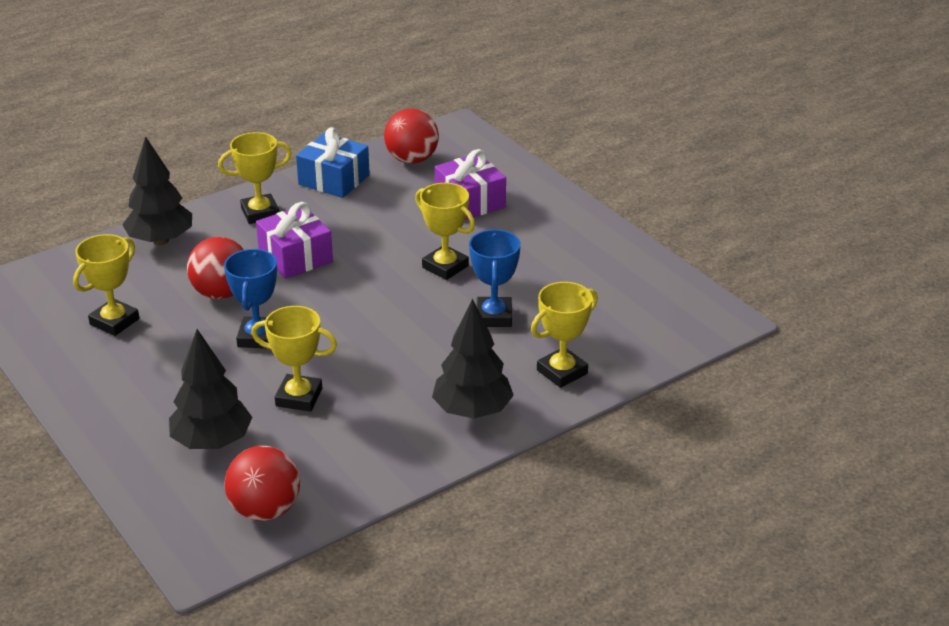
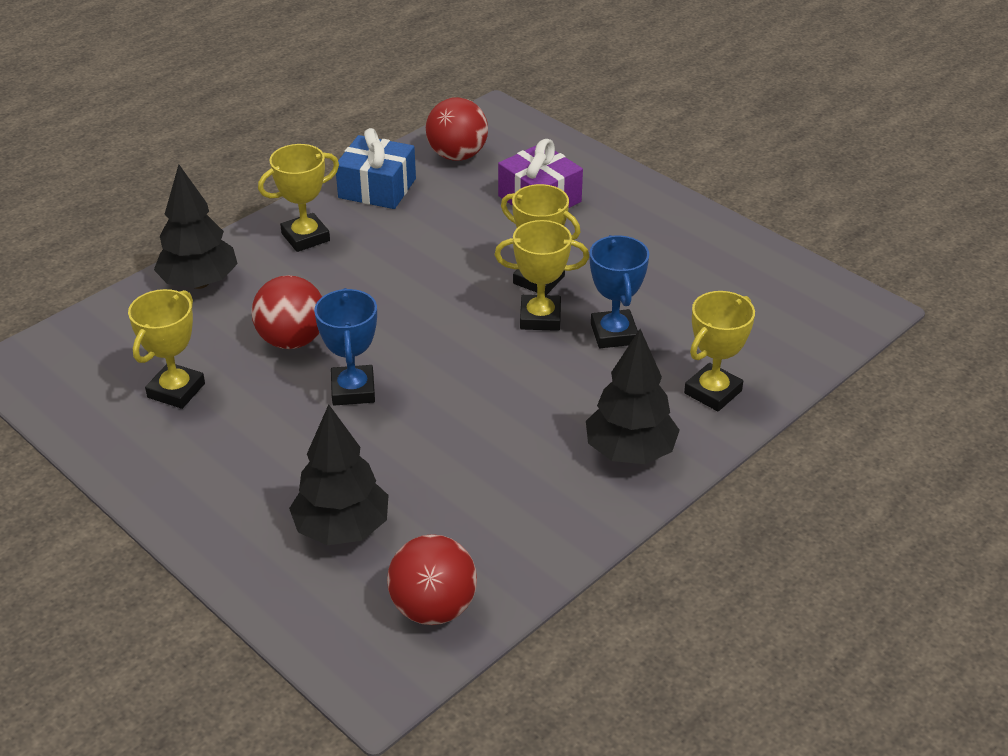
camera: 10 degrees left, 5 degrees up
yellow trophy [251,306,337,412] -> yellow trophy moved to [495,220,589,331]
purple gift [256,202,333,279] -> none

